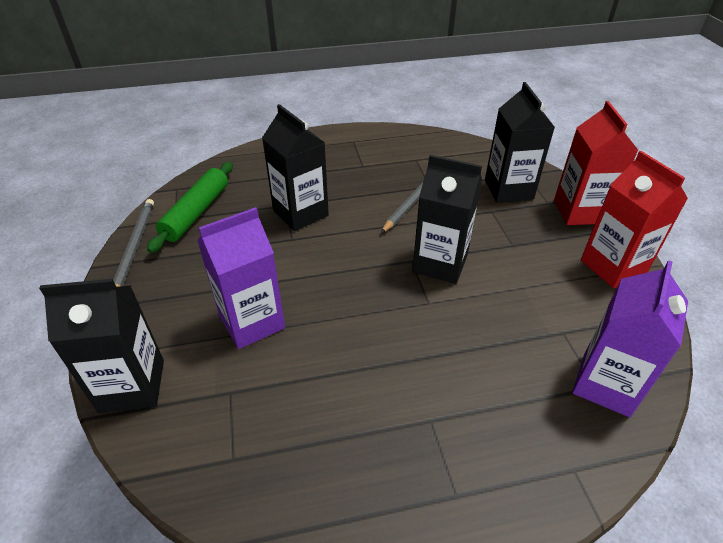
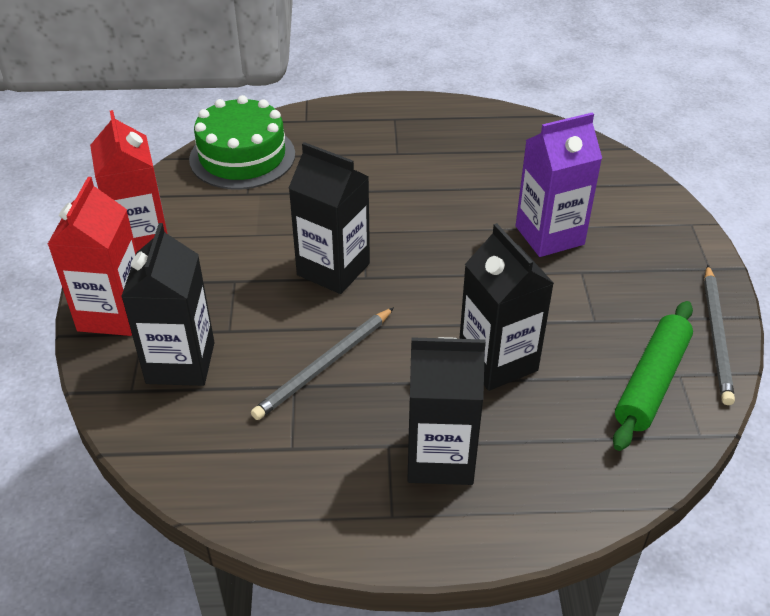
camera: 170 degrees left, 0 degrees up
black carton [39,279,164,413] -> black carton moved to [407,337,486,485]
purple carton [572,260,688,417] -> green cake [189,95,295,189]

